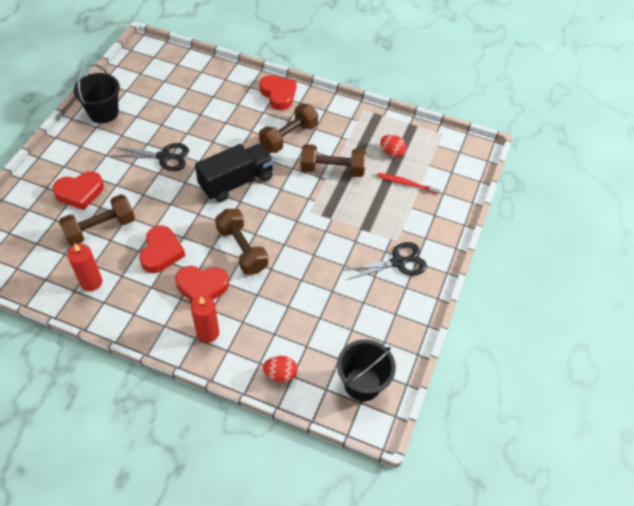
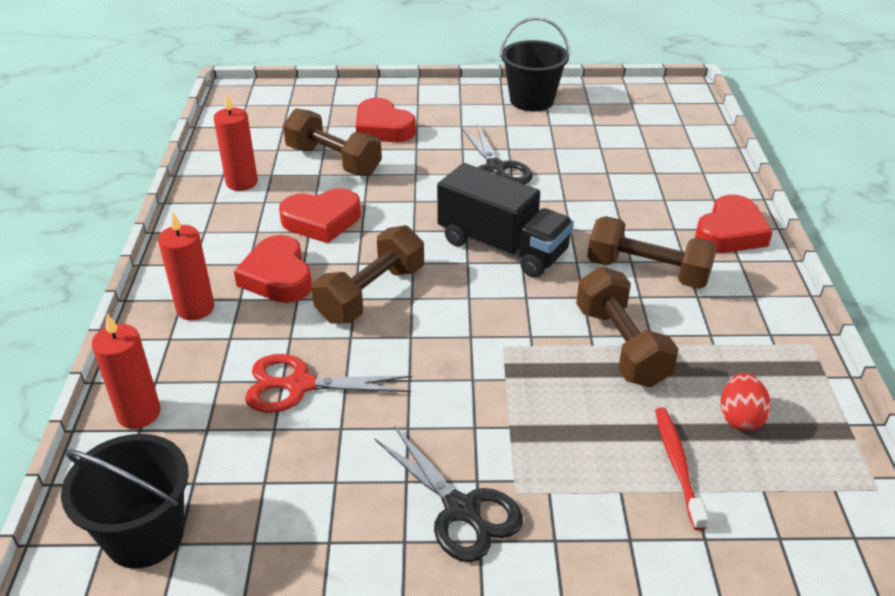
camera: 70 degrees right, 15 degrees down
red egg [263,356,298,382] -> red candle [92,314,161,429]
none -> red scissors [245,354,412,413]

